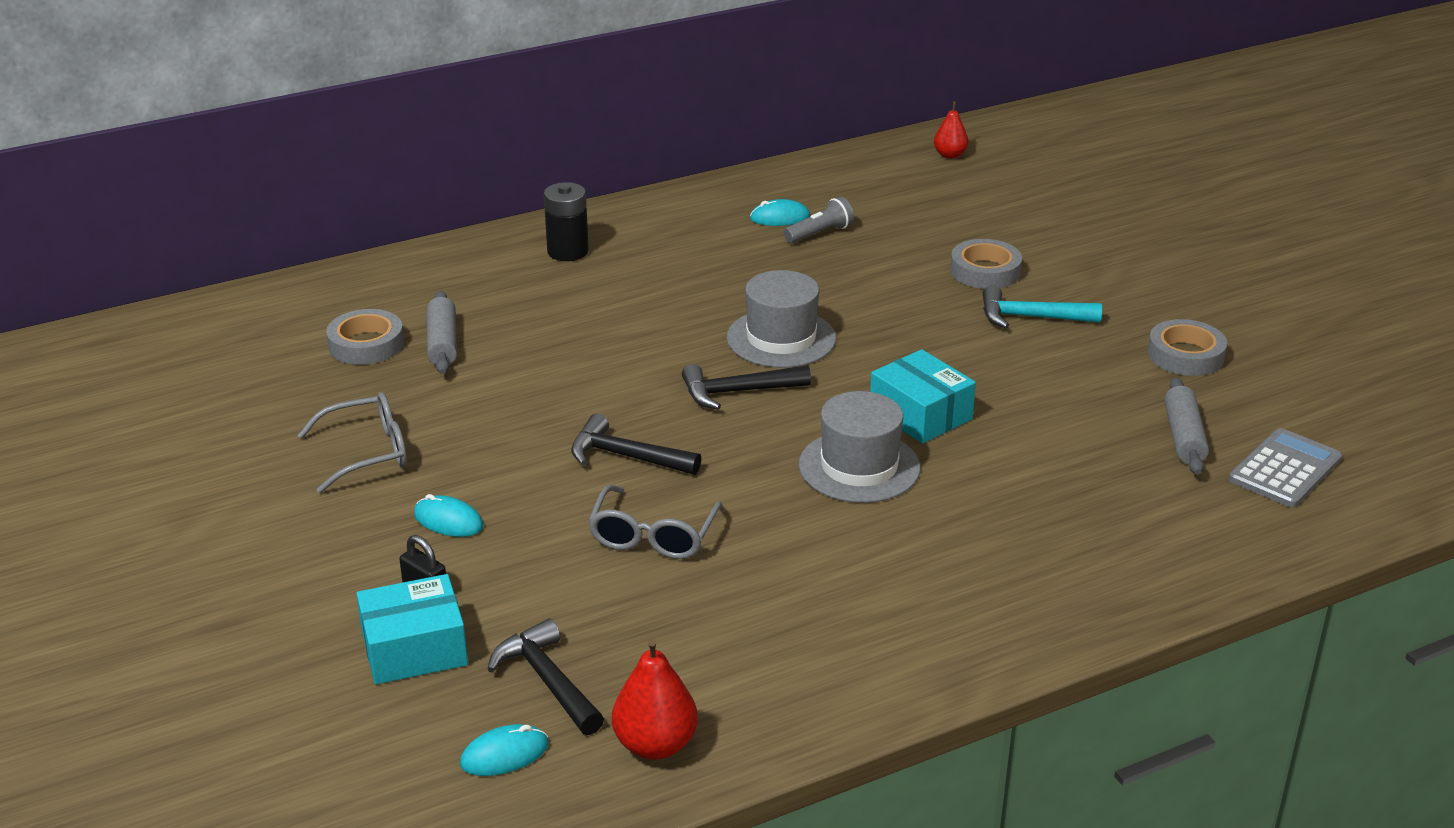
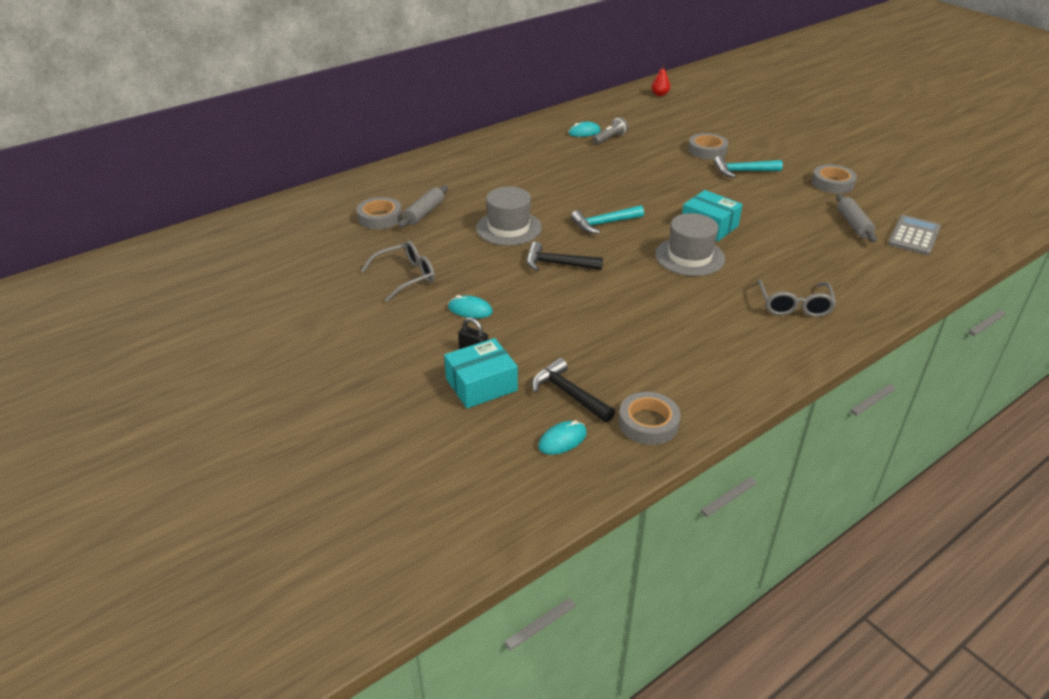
camera: 10 degrees left, 5 degrees up
grey rolling pin [427,291,457,374] -> grey rolling pin turned 45 degrees clockwise [398,185,448,228]
black battery [544,182,589,261] -> none
grey glasses [588,485,723,559] -> grey glasses moved to [757,279,836,317]
red pear [612,639,698,760] -> grey tape [619,392,681,445]
black hammer [682,364,811,410] -> turquoise hammer [571,205,644,234]
grey hat [727,270,836,368] -> grey hat moved to [476,187,542,246]

